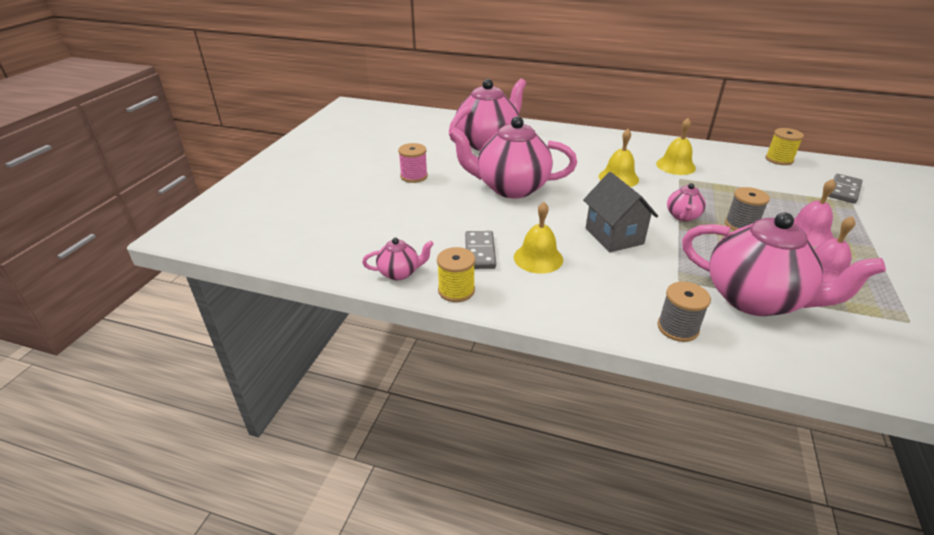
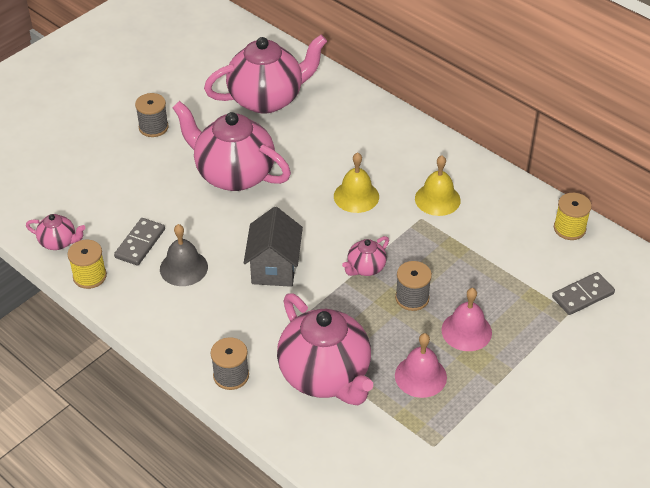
camera: 25 degrees right, 10 degrees up
pink spool [398,143,428,183] -> grey spool [135,93,169,137]
yellow bell [514,202,563,274] -> grey bell [160,224,208,286]

